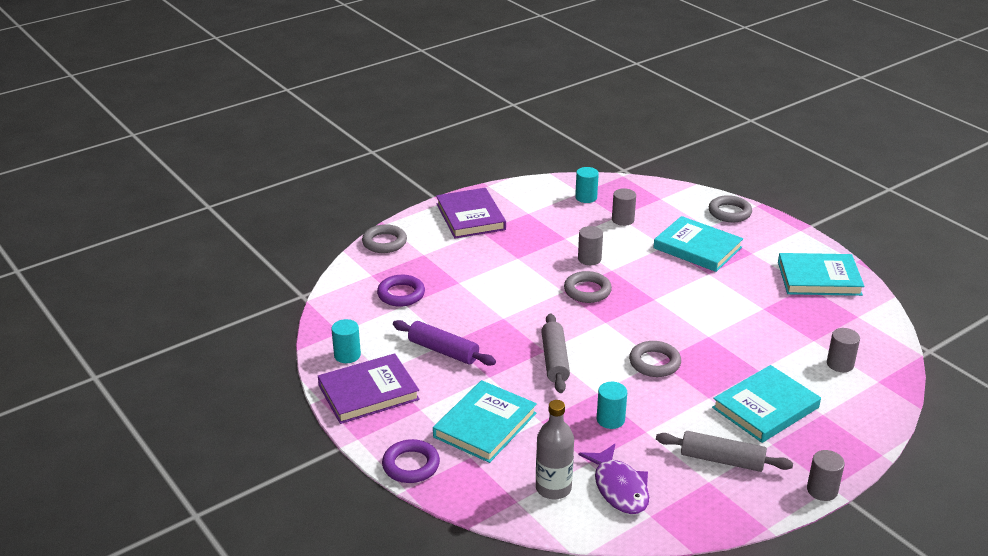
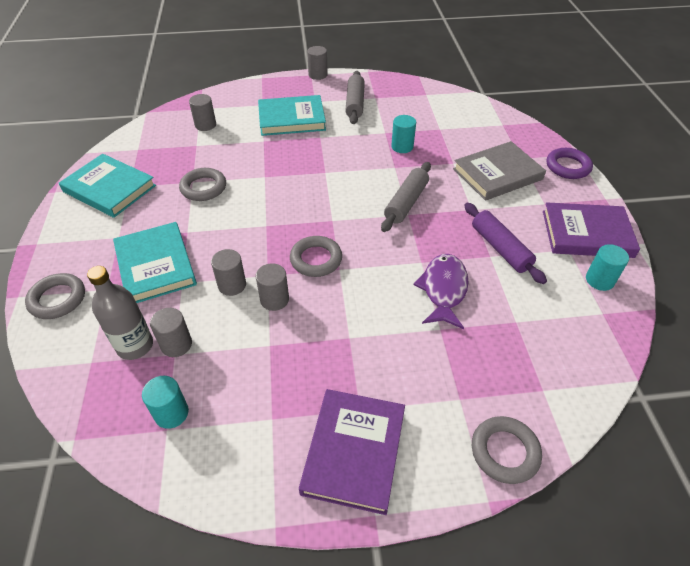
camera: 150 degrees left, 15 degrees up
purple ring [377,275,425,307] -> none
turquoise book [433,380,537,463] -> grey book [453,141,546,201]
grey bottle [536,400,574,499] -> grey bottle moved to [87,266,153,360]
purple fish [578,444,649,514] -> purple fish moved to [413,254,469,329]
grey ring [629,341,681,377] -> grey ring moved to [179,168,226,201]
grey rolling pin [656,431,793,472] -> grey rolling pin turned 45 degrees clockwise [345,71,365,124]
none -> grey cylinder [211,249,246,296]

